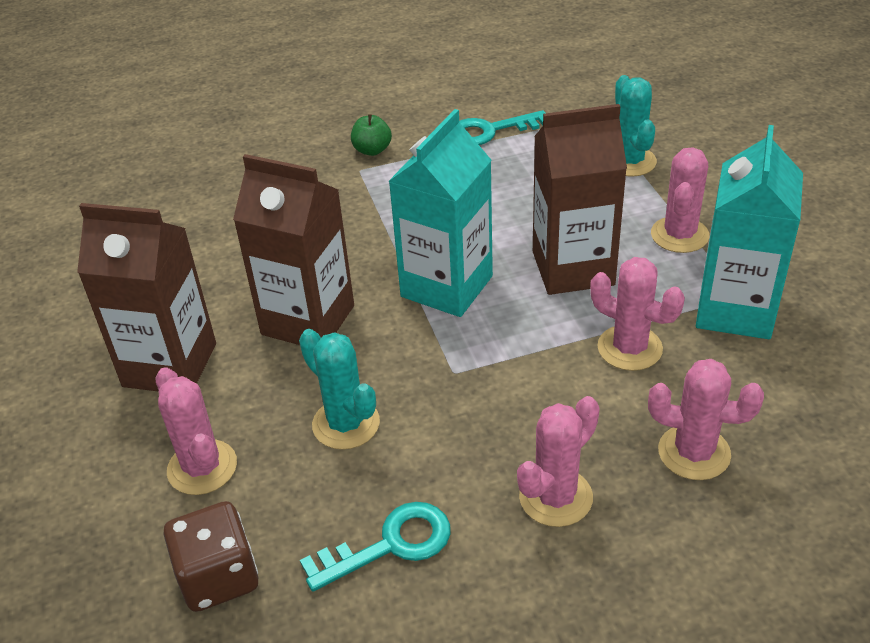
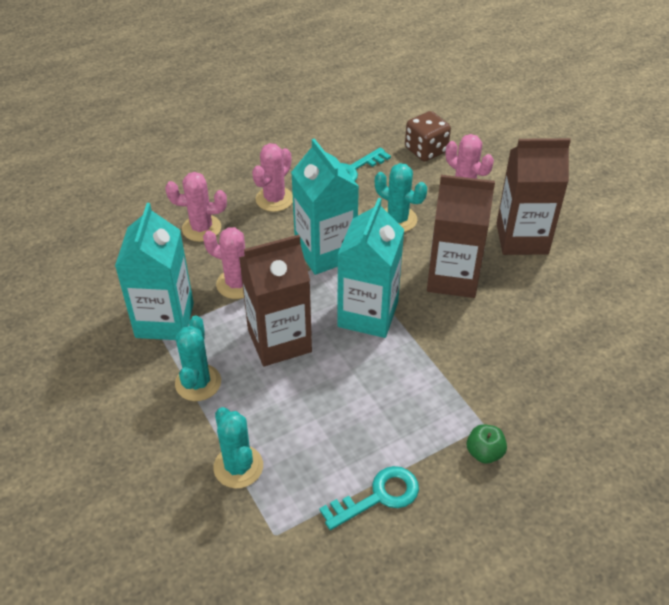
camera: 165 degrees right, 5 degrees up
pink cactus [651,147,709,253] -> turquoise cactus [175,315,221,401]
none -> turquoise carton [291,138,359,275]

